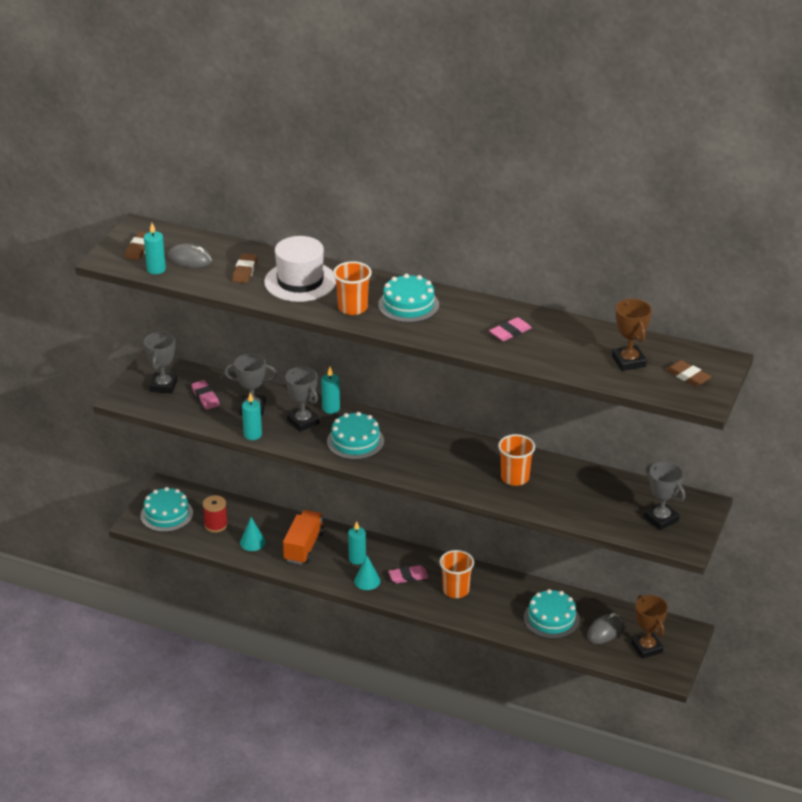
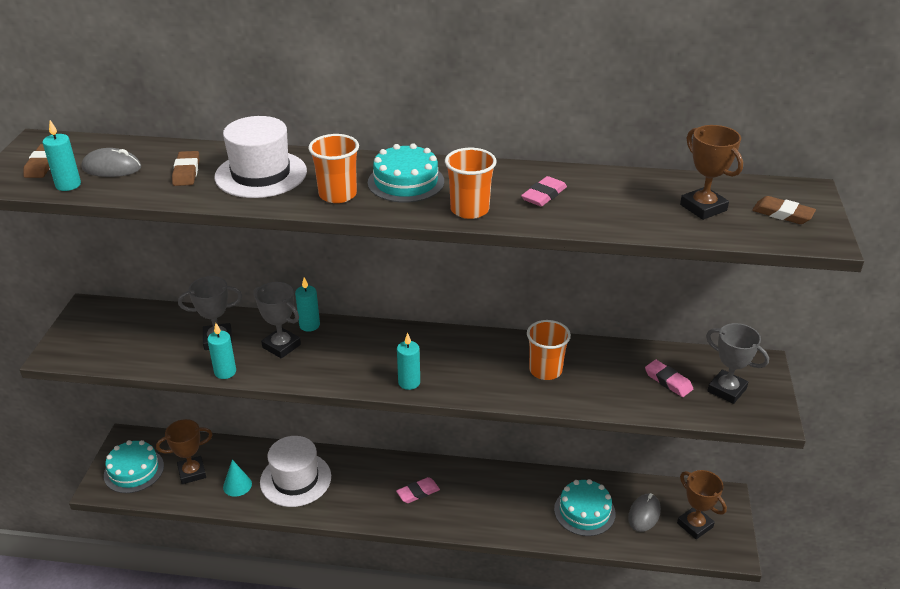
camera: 15 degrees left, 0 degrees up
grey trophy [144,332,178,394] -> none
pink eraser [191,380,220,410] -> pink eraser moved to [645,360,693,397]
red spool [203,495,228,533] -> brown trophy [156,419,213,484]
orange truck [283,510,325,565] -> white hat [260,436,331,507]
turquoise cake [327,412,384,460] -> none
turquoise candle [348,521,366,565] -> turquoise candle moved to [397,333,420,390]
turquoise cone [354,556,380,590] -> none
orange cup [439,550,474,598] -> orange cup moved to [445,148,497,219]

